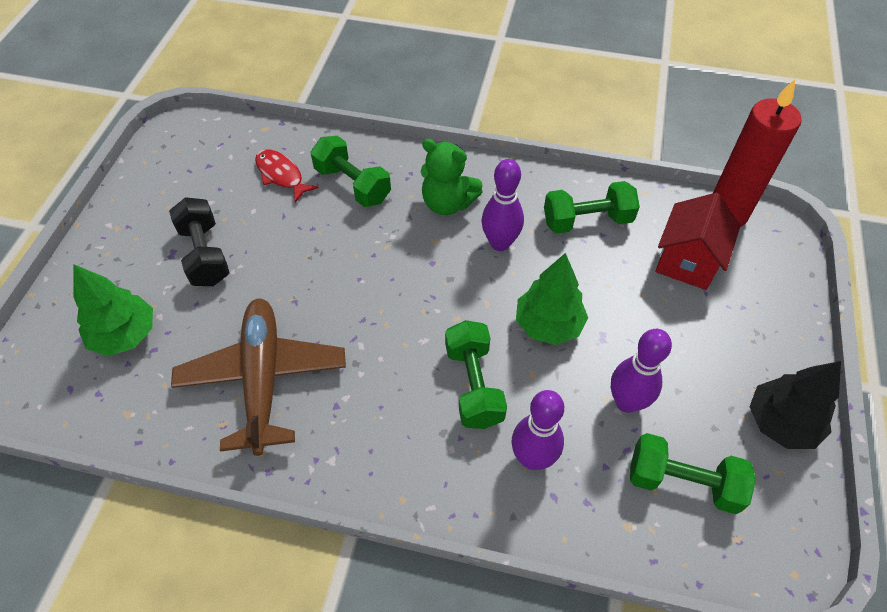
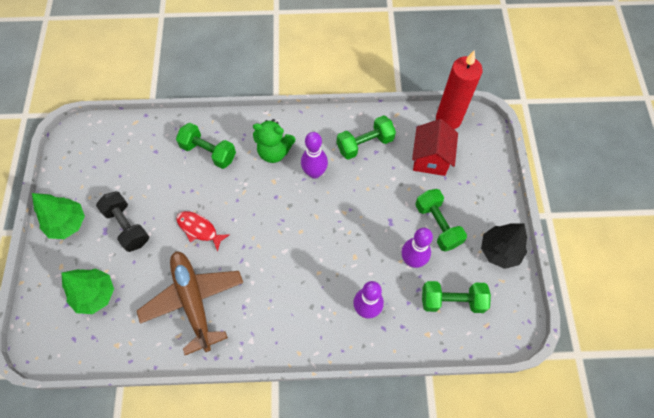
camera: 15 degrees left, 10 degrees up
red fish [255,149,318,202] -> red fish moved to [176,211,230,252]
green dumbbell [445,320,507,429] -> green dumbbell moved to [415,189,467,252]
green tree [516,253,588,345] -> green tree moved to [32,193,85,239]

